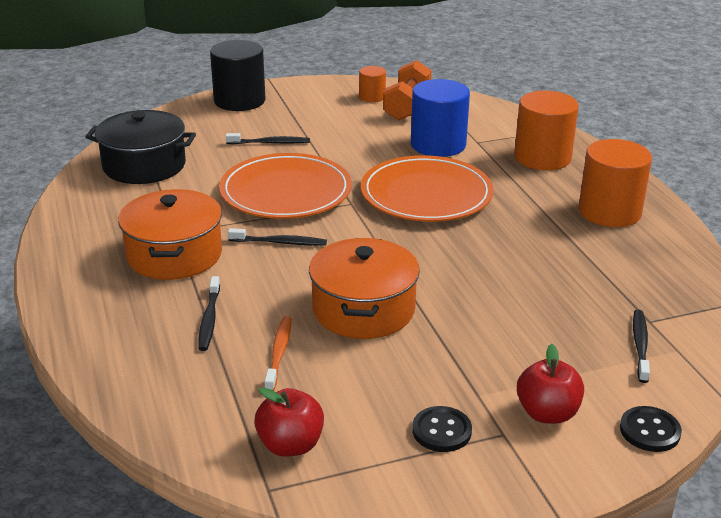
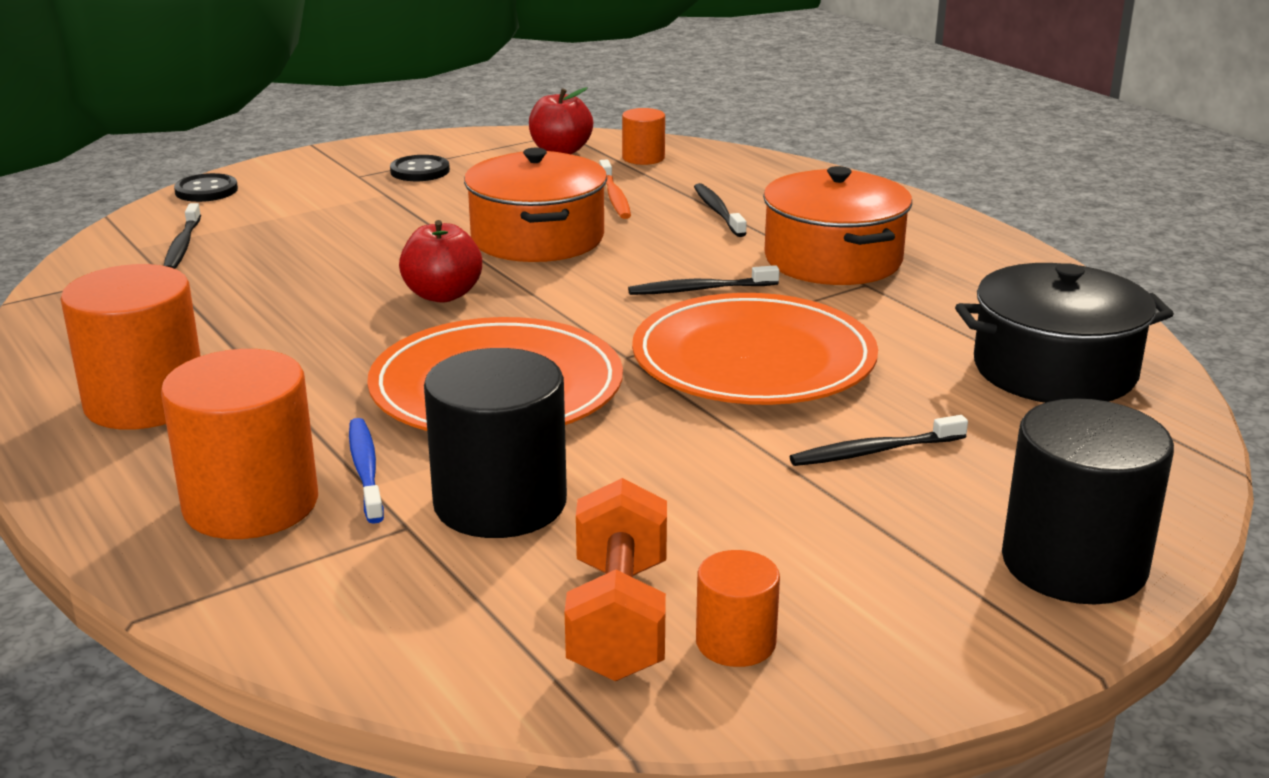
camera: 165 degrees right, 5 degrees down
blue cylinder [411,79,470,157] -> black cylinder [424,348,567,538]
red apple [517,344,584,424] -> red apple moved to [399,220,482,303]
none -> blue toothbrush [349,418,384,524]
none -> orange cylinder [622,108,665,165]

